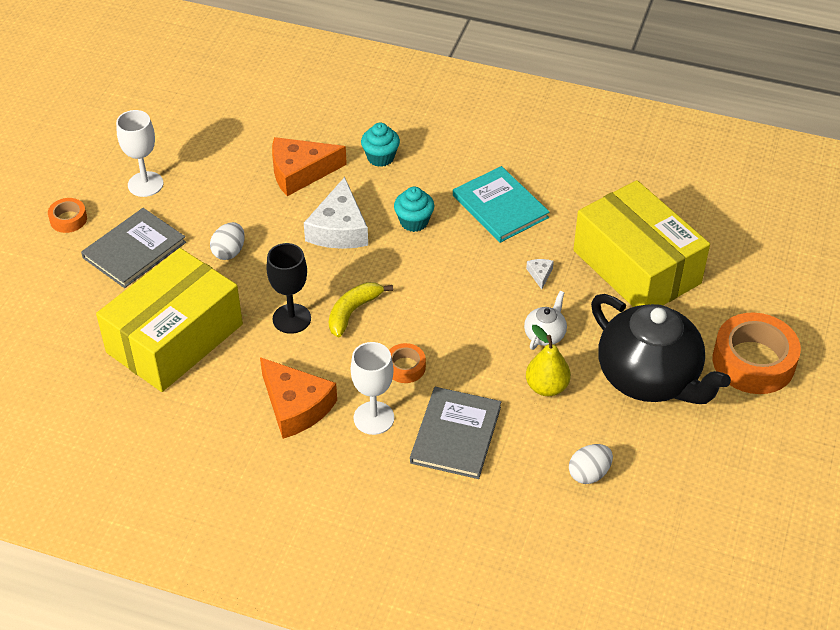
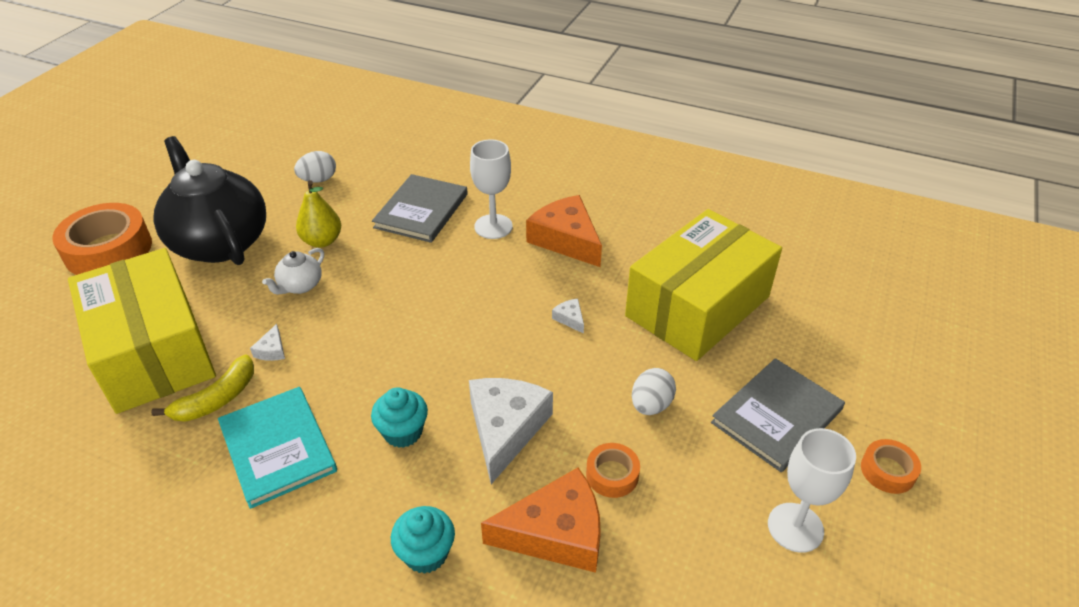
camera: 175 degrees left, 5 degrees down
black goblet [266,243,311,334] -> white cheese [552,299,584,334]
yellow banana [329,282,393,337] -> yellow banana moved to [151,354,254,422]
orange tape [389,343,426,383] -> orange tape moved to [586,443,640,498]

